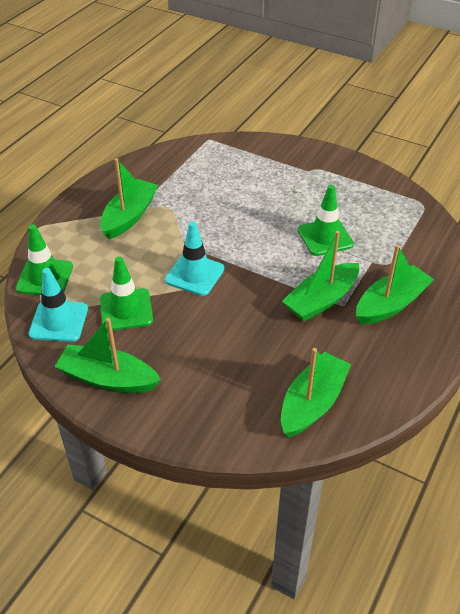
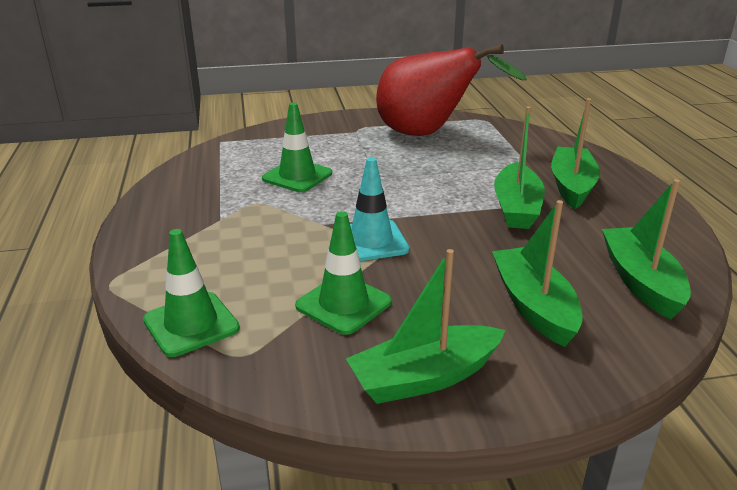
camera: 40 degrees left, 15 degrees down
turquoise traffic cone [29,268,88,342] -> none
green boat [100,158,158,239] -> green boat moved to [492,200,582,347]
green traffic cone [298,185,354,256] -> green traffic cone moved to [262,102,332,192]
none -> red pear [376,44,527,136]

